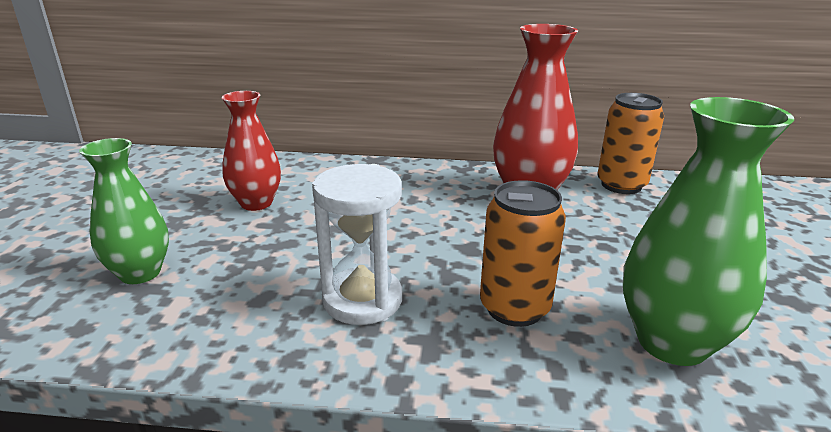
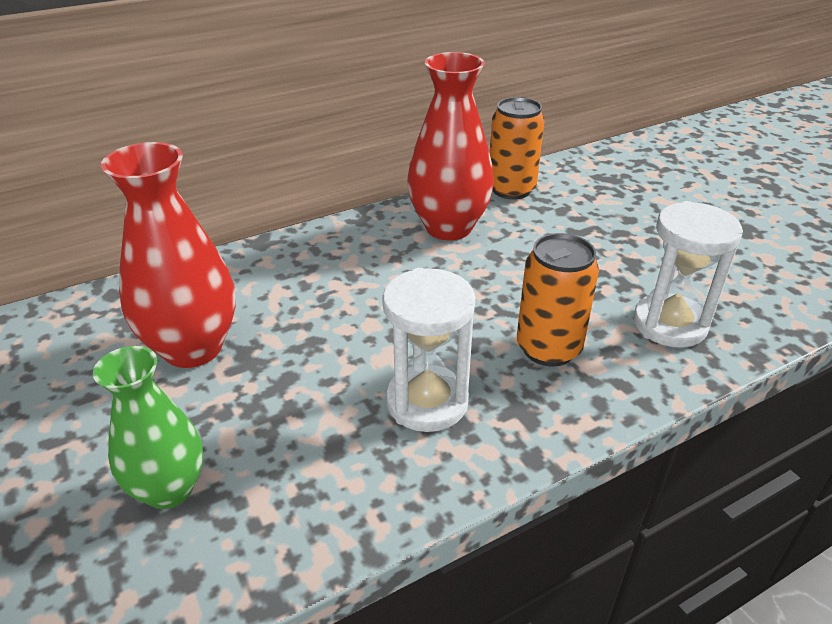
camera: 35 degrees left, 10 degrees up
red vase [222,91,281,211] -> red vase [101,142,236,368], size x1.51
green vase [623,97,794,366] -> white hourglass [633,201,743,348]

